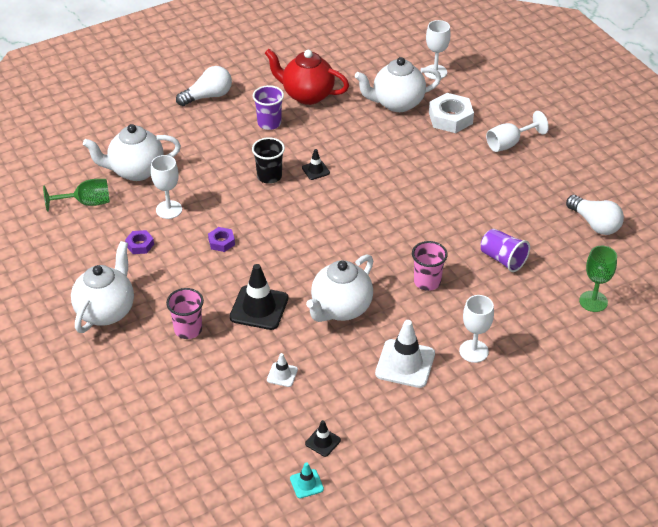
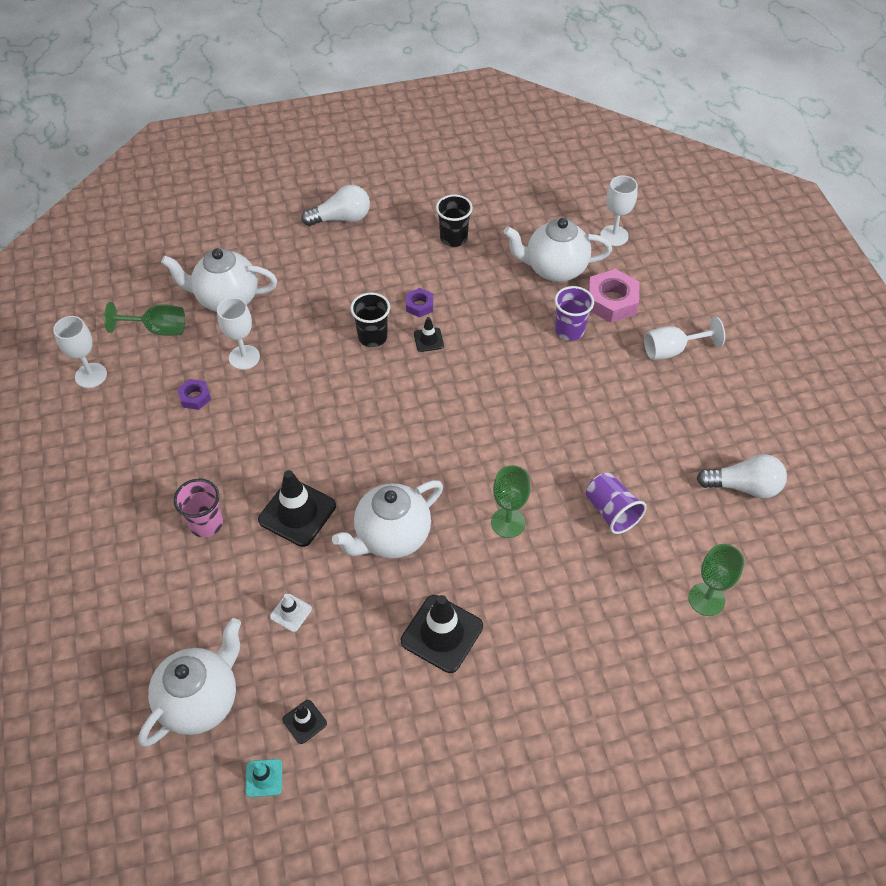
camera: 15 degrees right, 10 degrees up
white teapot [71,241,134,333] -> white teapot moved to [138,618,241,747]
purple nut [208,227,235,252] -> purple nut moved to [406,288,433,317]
purple cup [253,85,284,130] -> purple cup moved to [555,286,594,341]
red teapot [265,49,349,105] -> black cup [436,195,473,247]
white traffic cone [375,320,435,388] -> black traffic cone [401,595,483,673]
pink cup [412,241,448,291] -> green goblet [491,465,530,538]
white nut [429,93,474,133] -> pink nut [588,269,640,323]
white goblet [459,295,494,363] -> white goblet moved to [53,316,107,388]
white light bulb [566,195,624,235] -> white light bulb turned 60 degrees counterclockwise [697,454,787,498]

